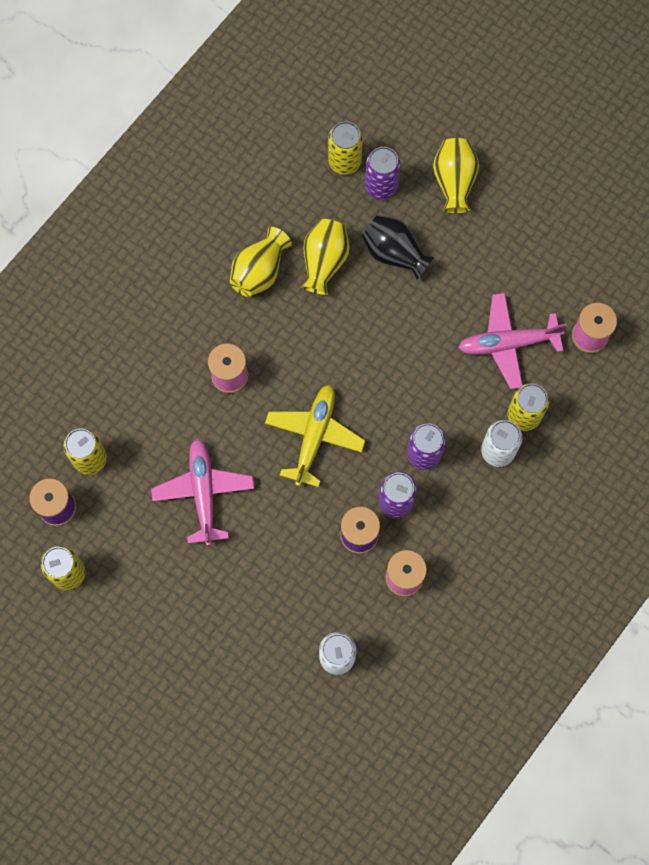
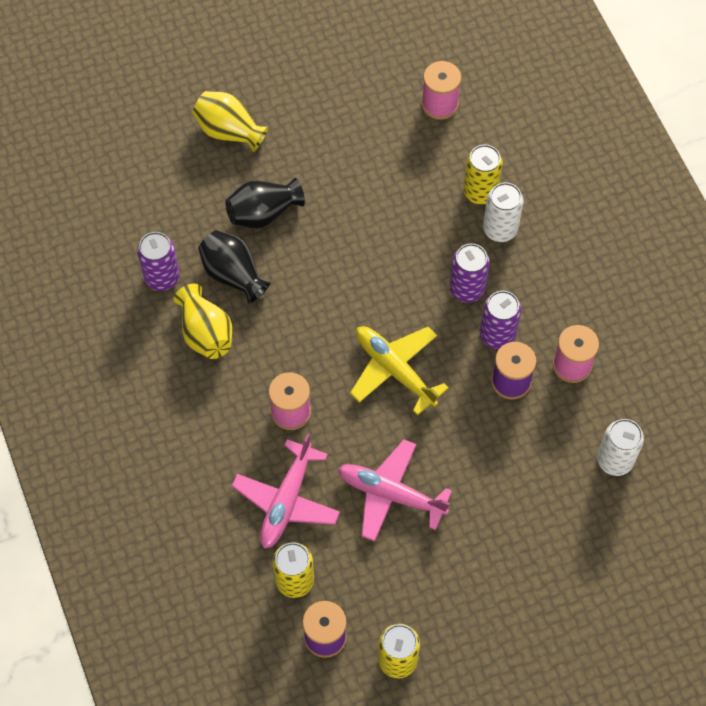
camera: 60 degrees left, 10 degrees down
yellow vase [301,219,350,295] -> black vase [198,230,271,304]
yellow can [328,121,363,175] -> none
purple can [365,147,401,200] -> purple can moved to [137,232,180,291]
pink plane [458,293,567,389] -> pink plane moved to [232,434,340,549]

